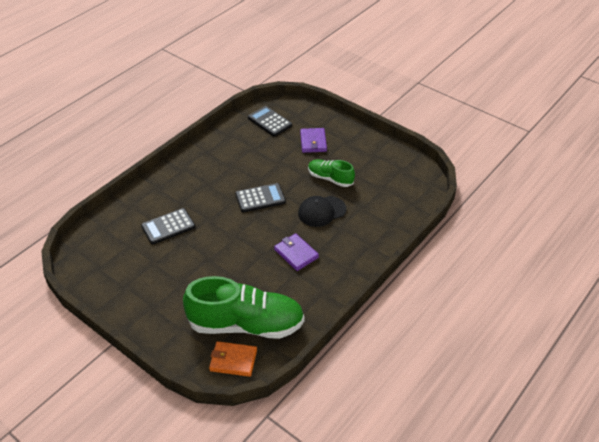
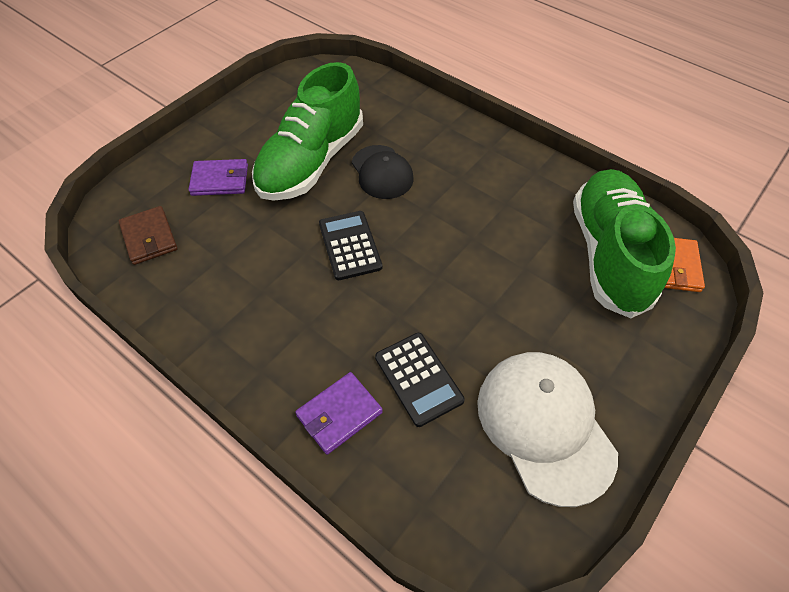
camera: 90 degrees left, 10 degrees up
black calculator [248,106,292,137] -> brown wallet [119,206,177,265]
purple wallet [274,233,319,271] -> purple wallet moved to [295,372,383,455]
green shoe [308,159,355,187] -> green shoe [252,62,363,201], size x1.91
none -> white cap [477,352,618,507]

